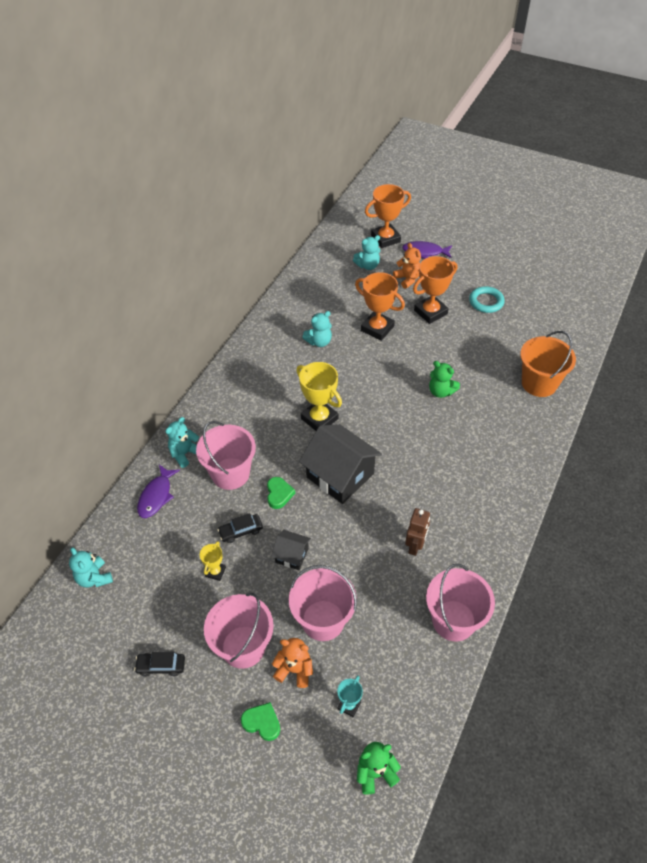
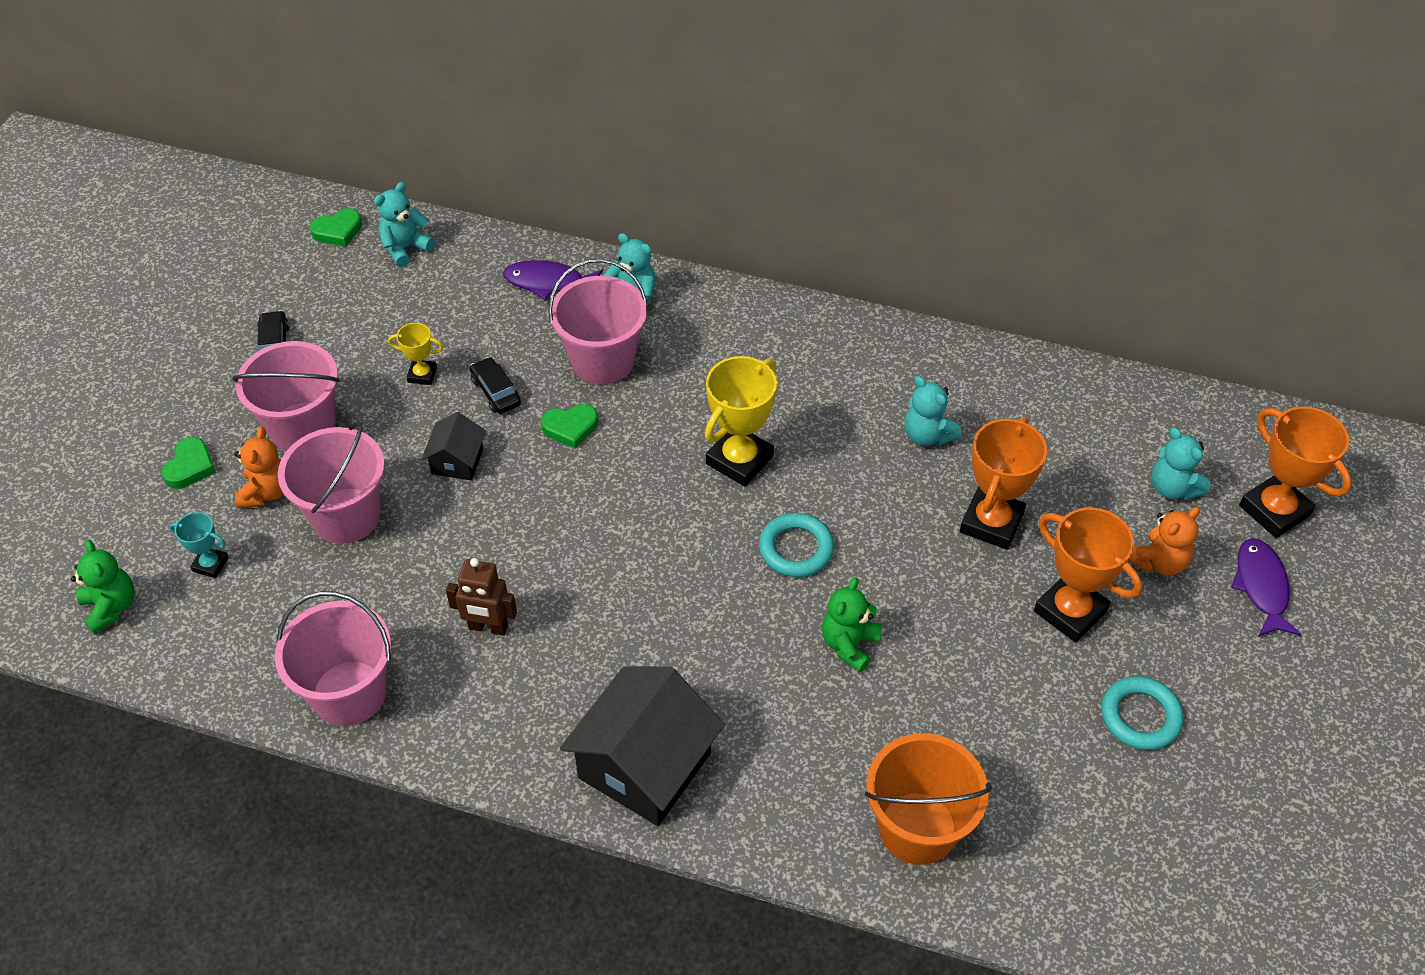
camera: 80 degrees right, 0 degrees up
black house [299,424,382,504] -> black house moved to [560,666,725,826]
none -> green heart [310,208,362,247]
none -> turquoise ring [759,513,834,577]

